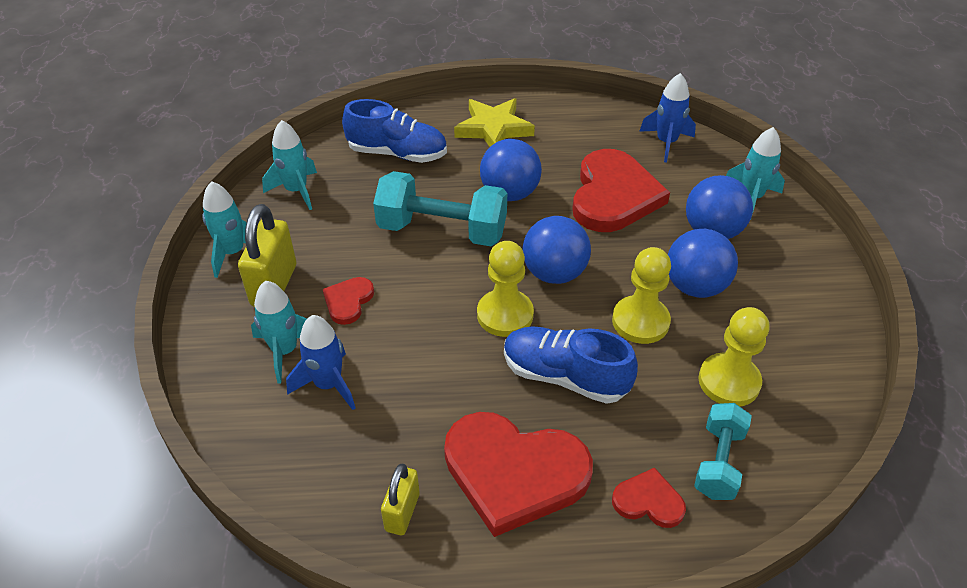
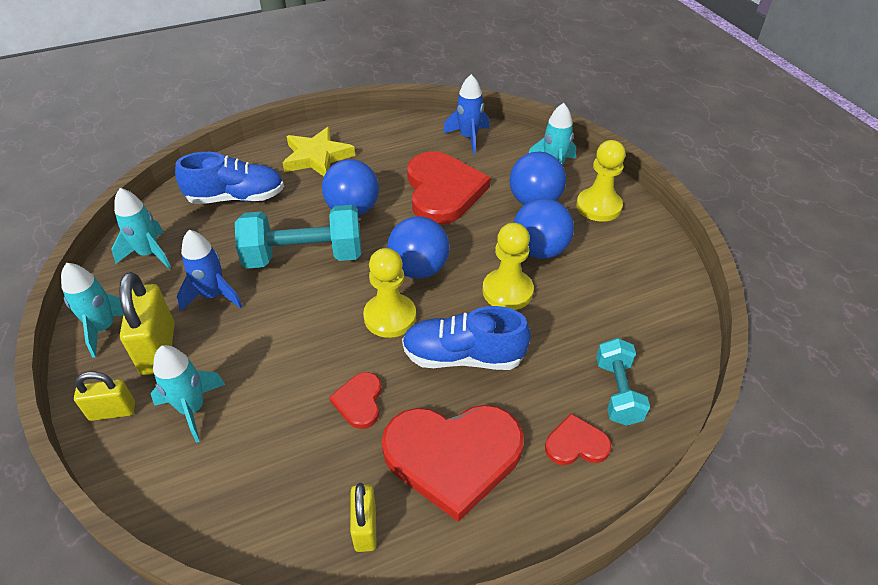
camera: 20 degrees left, 0 degrees up
blue rocket [286,315,356,410] -> blue rocket moved to [177,230,243,312]
red heart [323,277,374,325] -> red heart moved to [329,372,382,429]
yellow pawn [699,307,769,406] -> yellow pawn moved to [577,140,625,222]
none -> yellow padlock [74,372,135,421]

